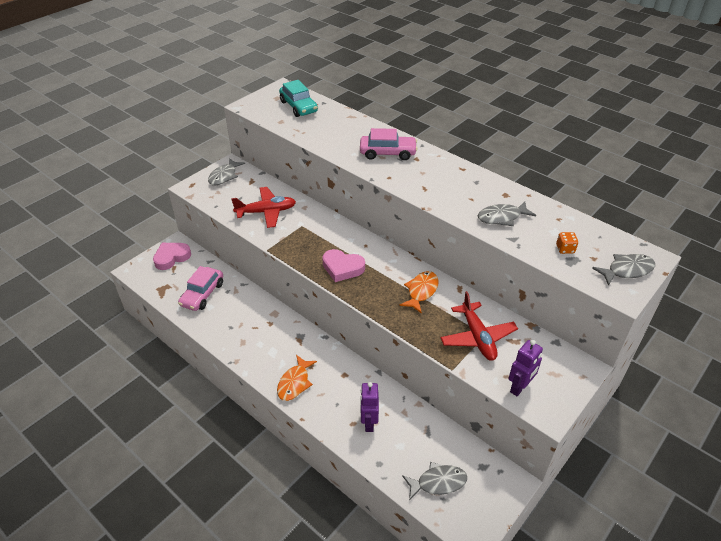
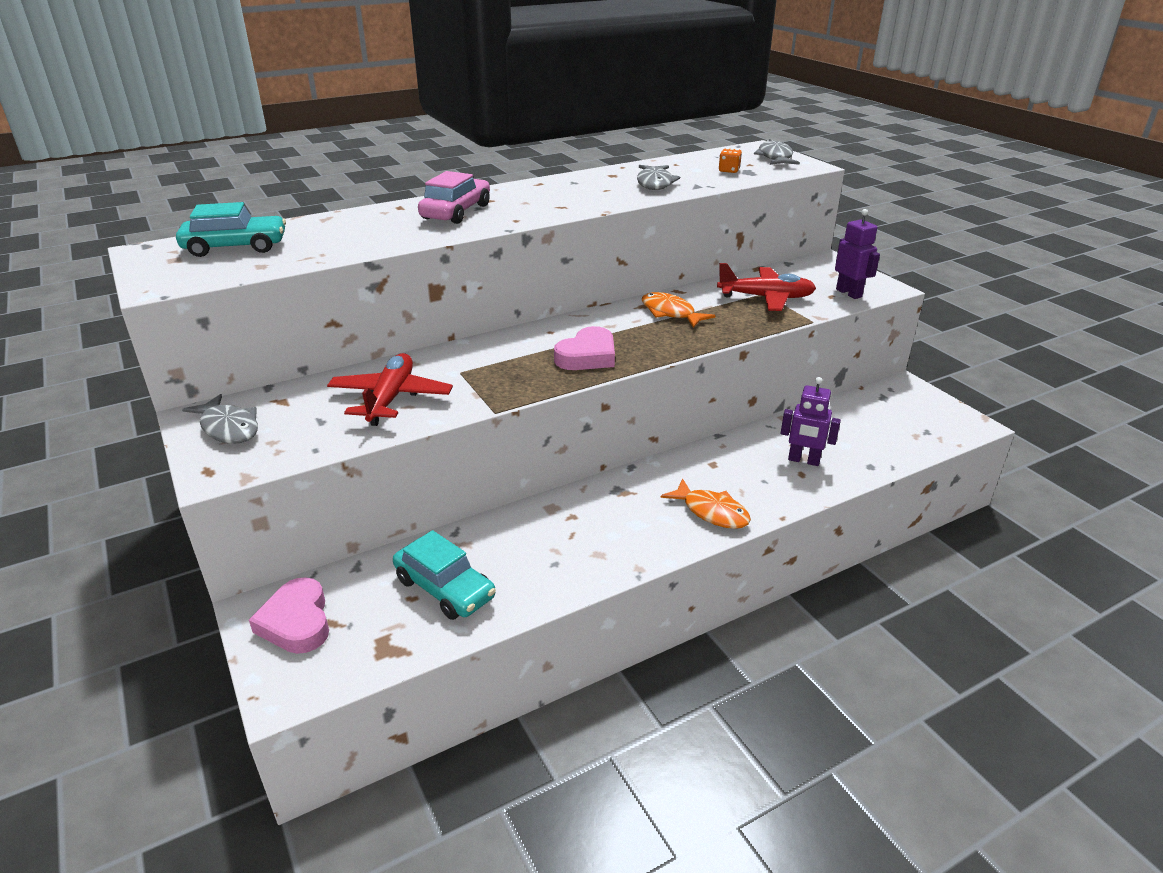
camera: 70 degrees left, 10 degrees down
pink car [178,266,223,311] -> turquoise car [393,530,496,620]
grey fish [402,462,467,501] -> none

